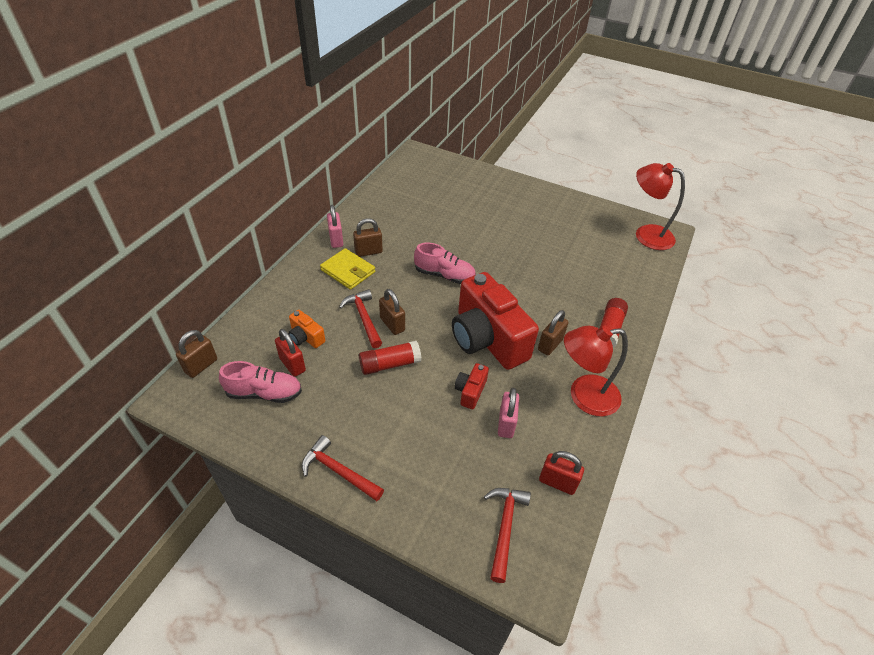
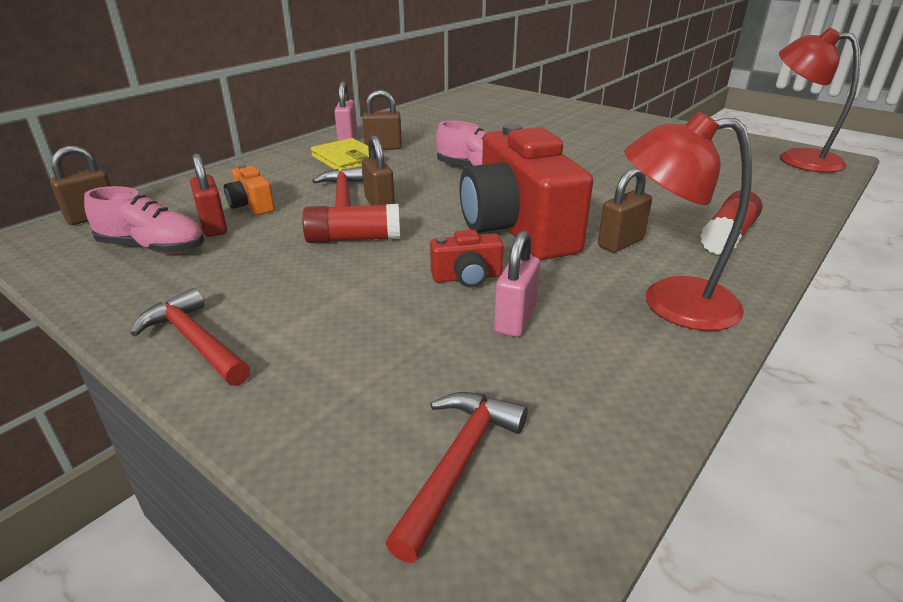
camera: 15 degrees right, 15 degrees down
red camera [454,363,489,409] -> red camera turned 135 degrees counterclockwise [430,230,504,287]
red padlock [539,451,584,495] -> none

